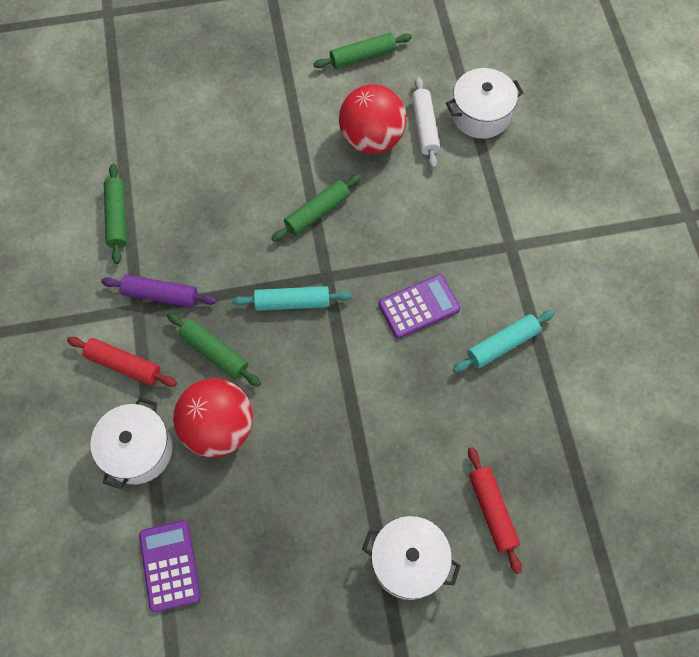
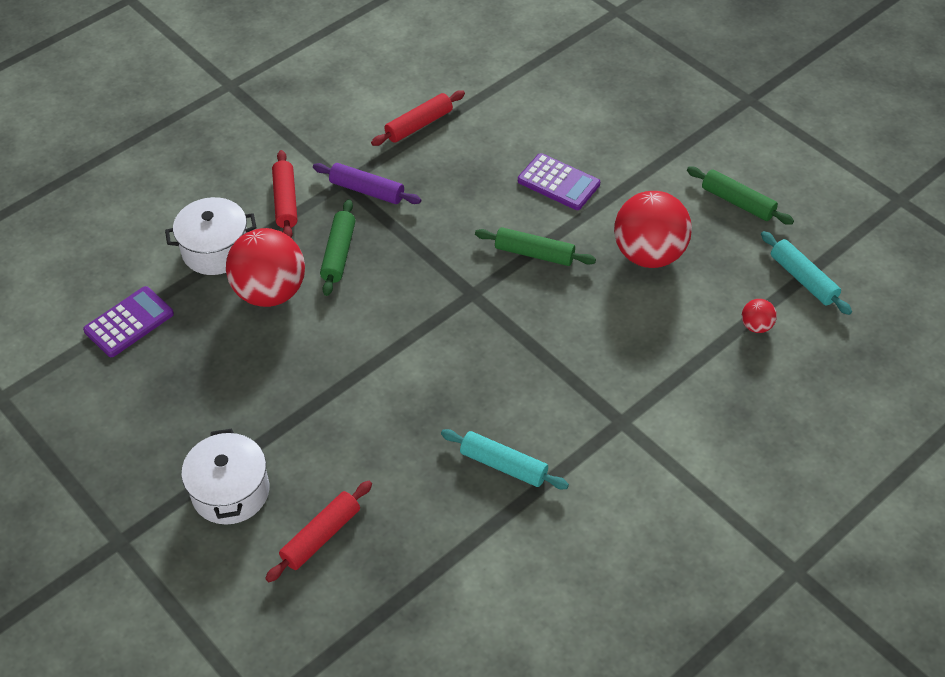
camera: 60 degrees right, 15 degrees down
purple rolling pin [101,275,217,307] -> purple rolling pin turned 45 degrees counterclockwise [313,163,421,204]
green rolling pin [104,164,127,264] -> red rolling pin [371,90,465,146]
turquoise rolling pin [232,286,351,311] -> turquoise rolling pin moved to [761,231,852,315]
purple calculator [378,275,460,339] -> purple calculator moved to [518,153,600,210]
white rolling pin [412,77,440,169] -> none
white pot [446,68,524,139] -> red ball [742,299,777,333]

